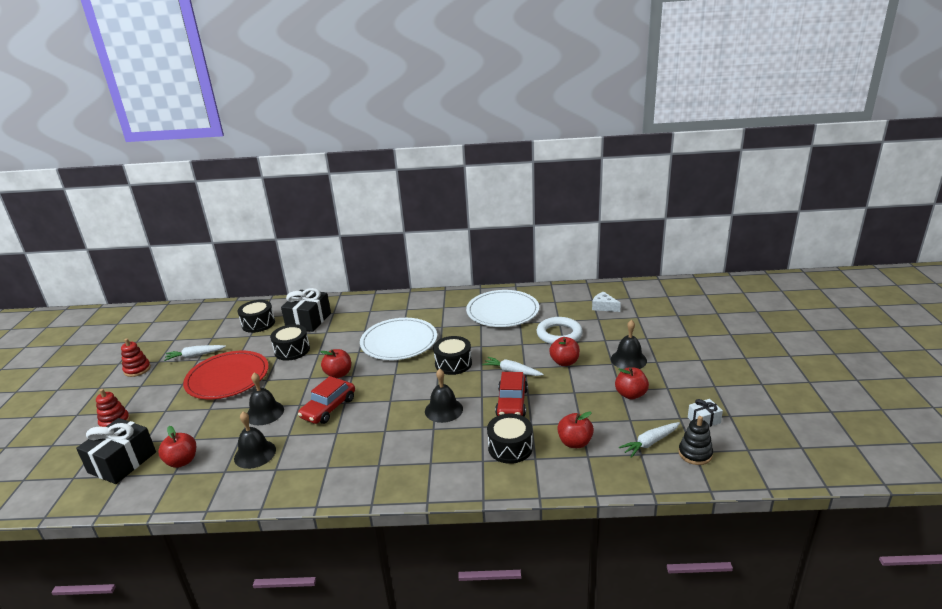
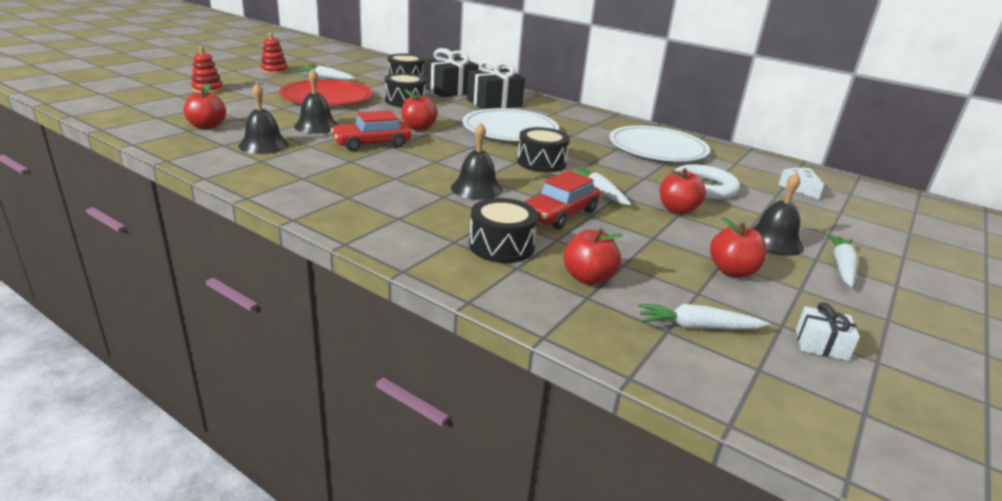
camera: 30 degrees right, 0 degrees up
black gift [76,418,156,484] -> black gift moved to [467,59,525,109]
black stacking toy [678,416,713,465] -> none
none -> white carrot [827,234,858,287]

